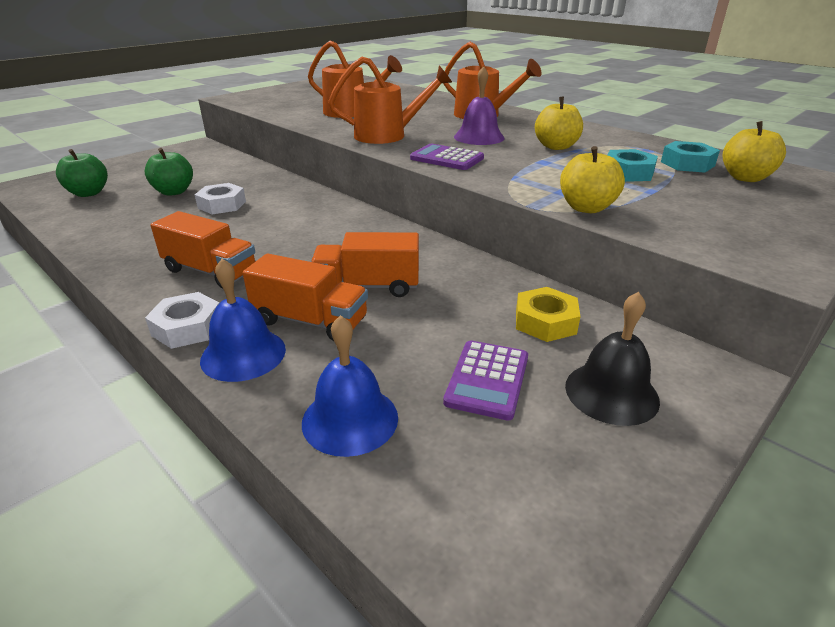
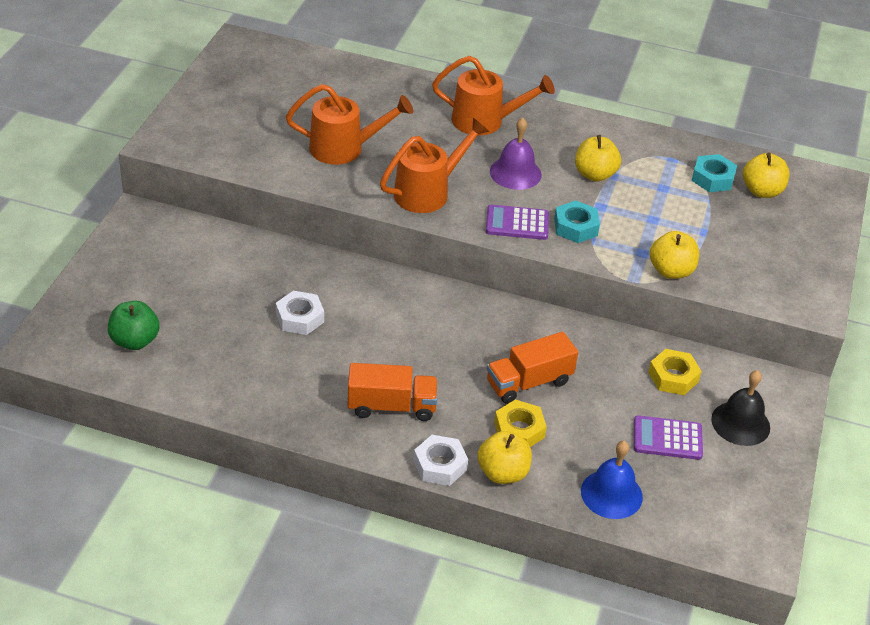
camera: 30 degrees left, 10 degrees up
green apple [145,148,193,196] -> none
blue bell [200,259,286,382] -> yellow apple [477,431,532,484]
orange truck [243,253,368,341] -> yellow nut [494,400,547,447]
purple calculator [443,340,528,421] -> purple calculator turned 105 degrees clockwise [634,415,703,460]
turquoise nut [607,149,658,182] -> turquoise nut moved to [554,200,600,243]

